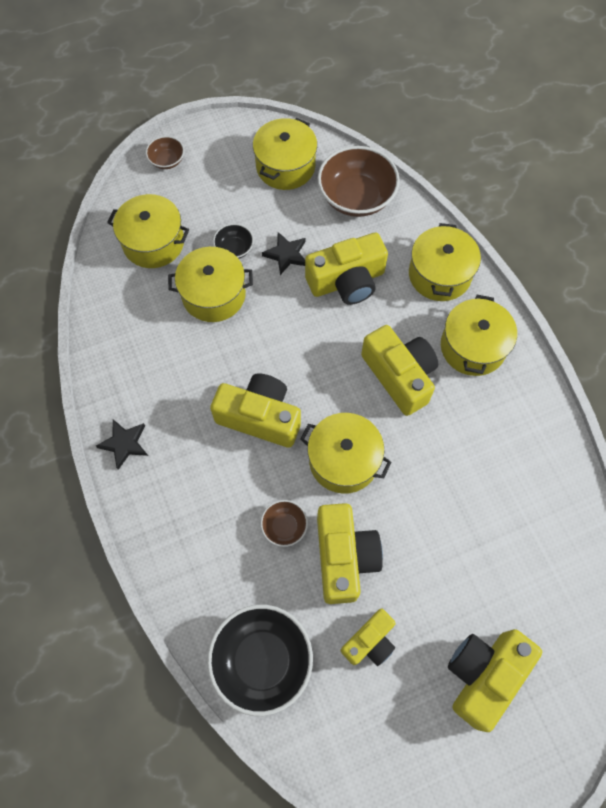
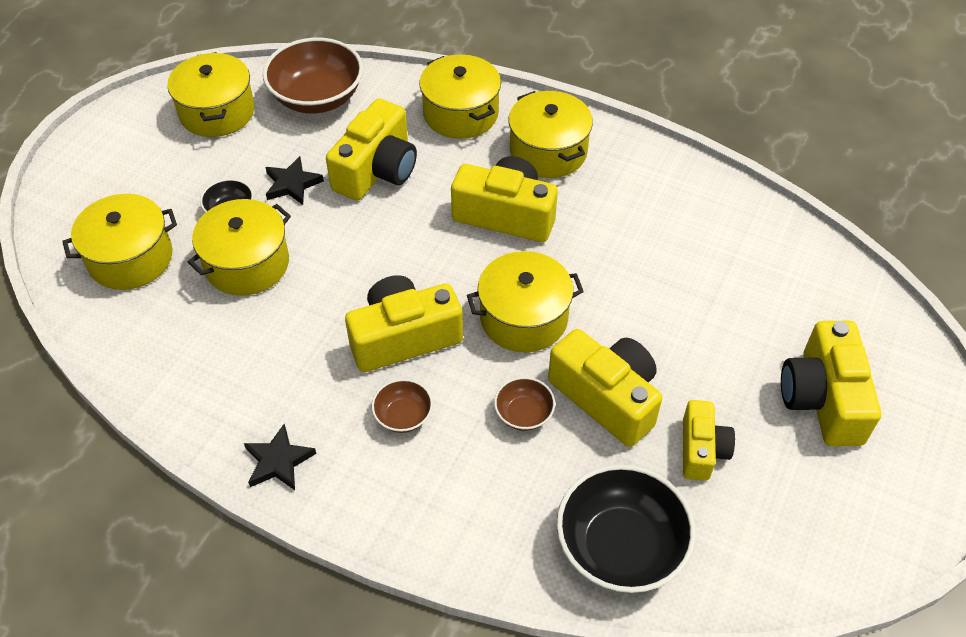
camera: 40 degrees left, 15 degrees down
brown bowl [146,136,184,169] -> brown bowl moved to [372,379,433,433]

